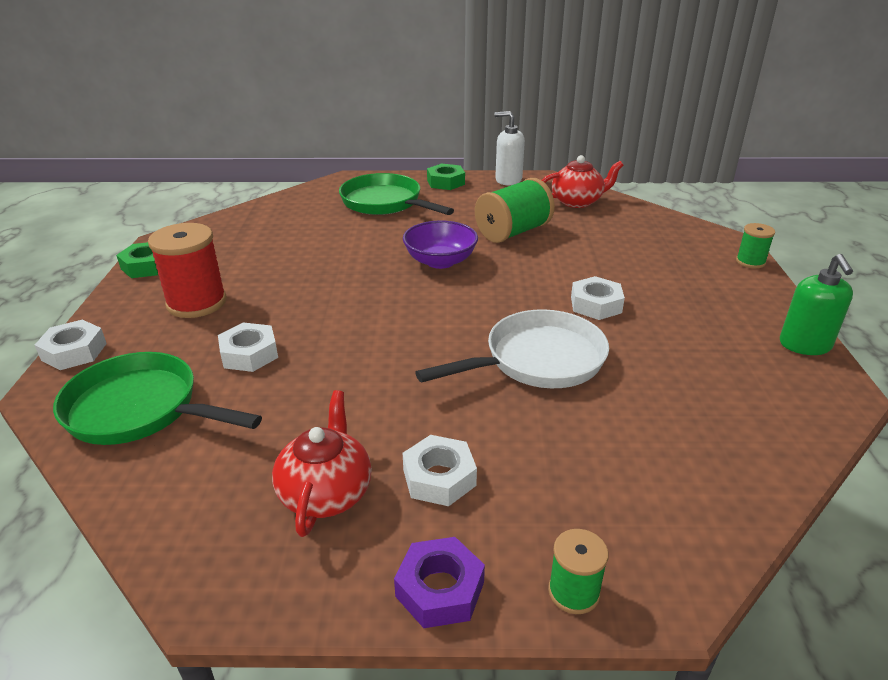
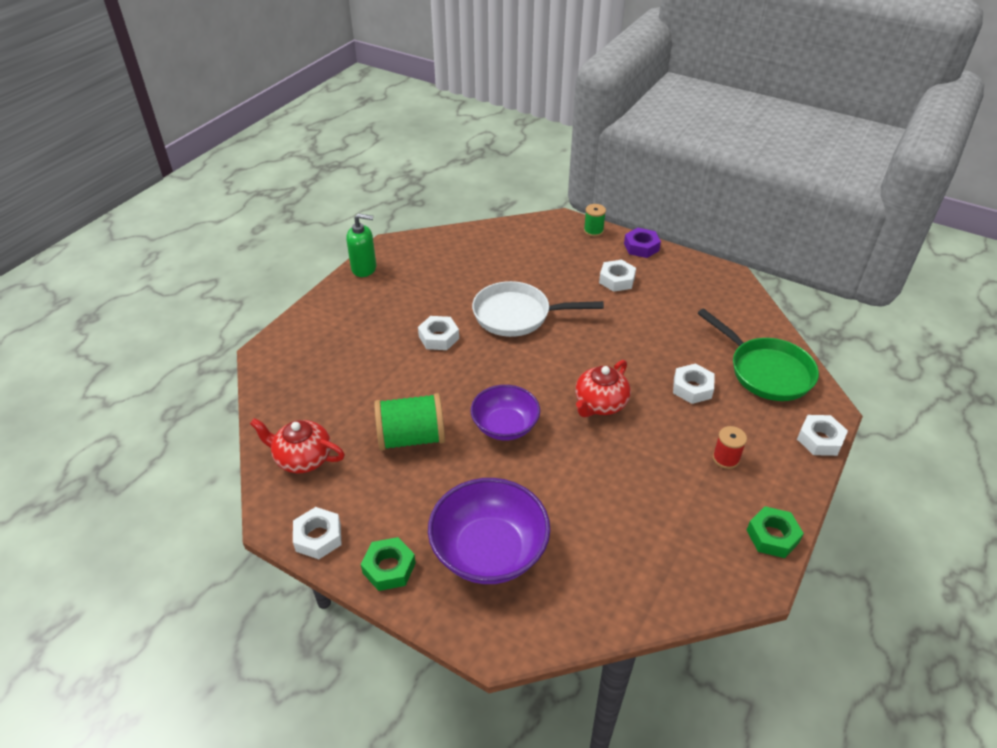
camera: 150 degrees left, 10 degrees up
red spool [148,223,227,318] -> red spool [713,426,747,469], size x0.53
red teapot [272,390,372,537] -> red teapot moved to [575,360,631,417]
green pan [339,173,454,215] -> purple bowl [428,478,550,584]
white soap dispenser [494,111,525,185] -> white nut [293,507,342,559]
green spool [736,223,775,269] -> none
green soap dispenser [780,254,853,355] -> green soap dispenser turned 60 degrees clockwise [346,214,376,277]

